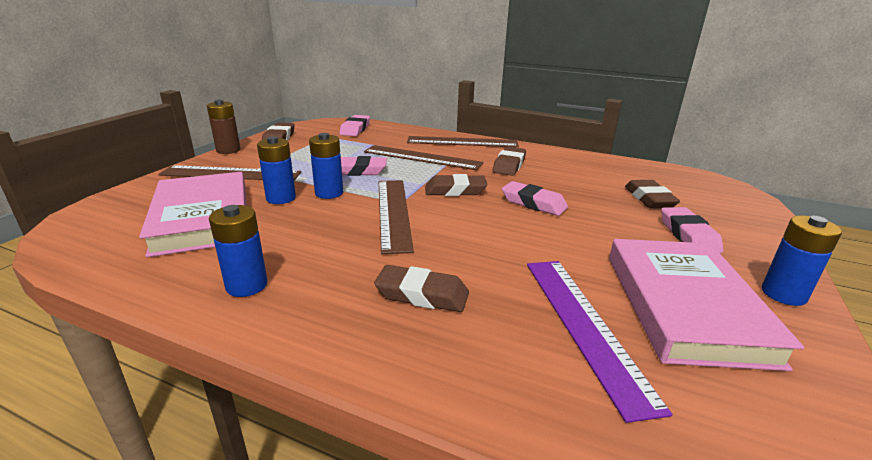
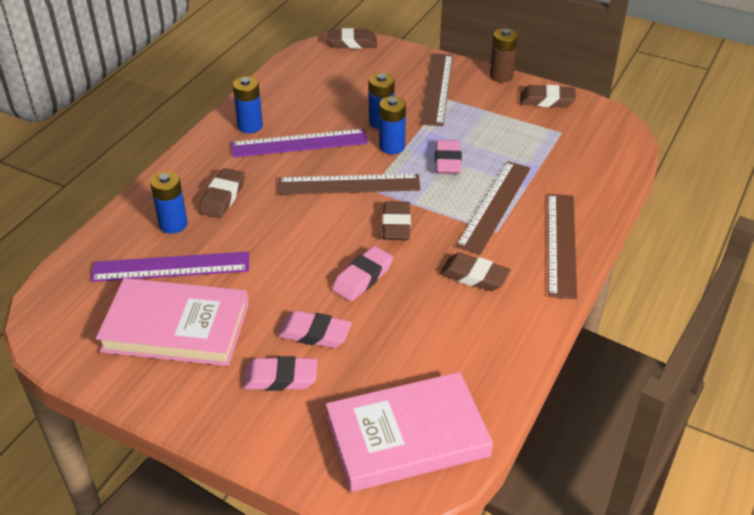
camera: 95 degrees right, 15 degrees up
pink book [139,172,247,257] -> pink book moved to [326,372,493,492]
pink eraser [340,115,370,136] -> pink eraser moved to [278,311,352,348]
brown eraser [625,180,680,208] -> brown eraser moved to [327,28,377,49]
blue battery [762,216,842,306] -> blue battery moved to [150,171,188,234]
none -> purple ruler [231,129,368,157]

